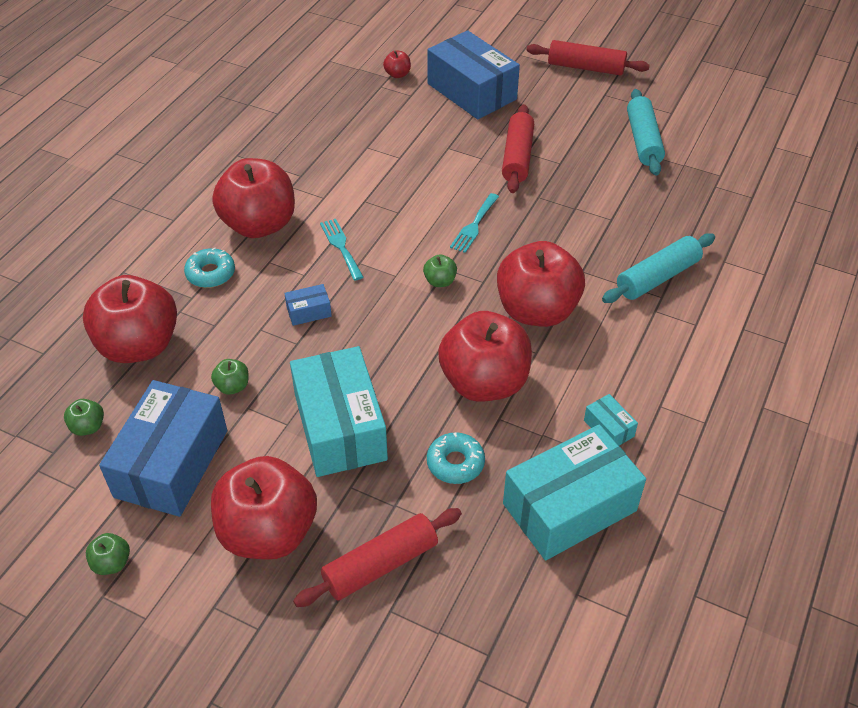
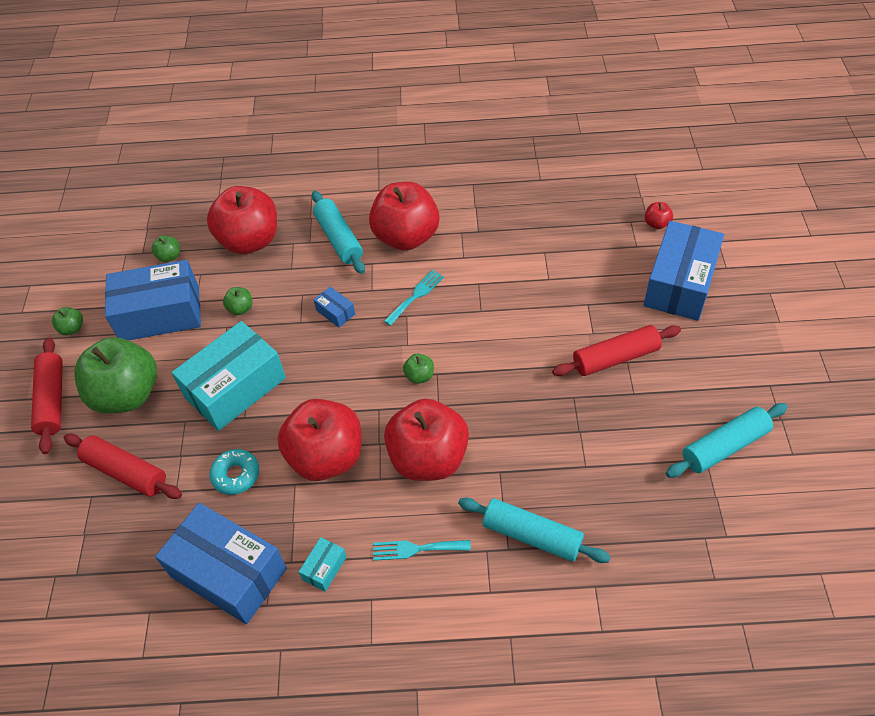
camera: 65 degrees right, 5 degrees up
turquoise donut [184,247,235,288] -> turquoise rolling pin [312,191,365,274]
red apple [211,456,317,559] -> green apple [74,337,157,414]
turquoise fork [450,193,499,253] -> turquoise fork moved to [373,540,471,561]
turquoise box [503,424,646,561] -> blue box [155,503,287,624]
red rolling pin [526,40,650,76] -> red rolling pin moved to [31,337,63,454]

